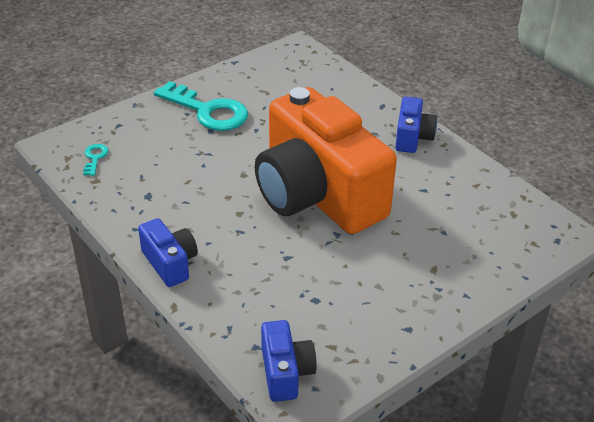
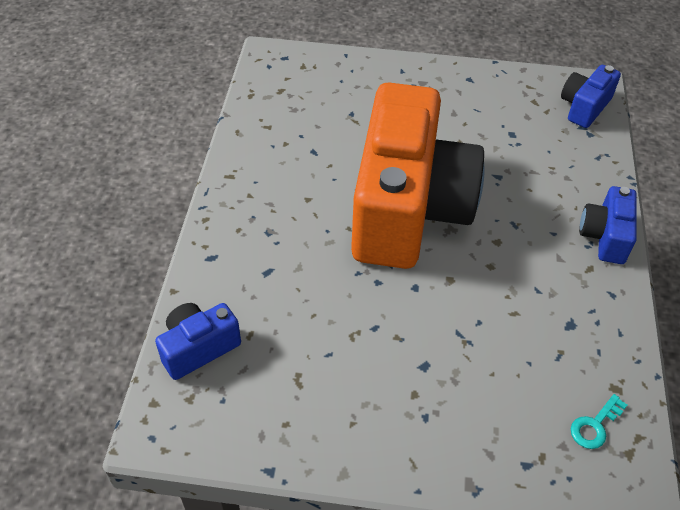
camera: 135 degrees left, 10 degrees up
turquoise key [154,81,248,131] -> none
blue camera [395,97,437,153] -> blue camera moved to [155,303,241,380]

